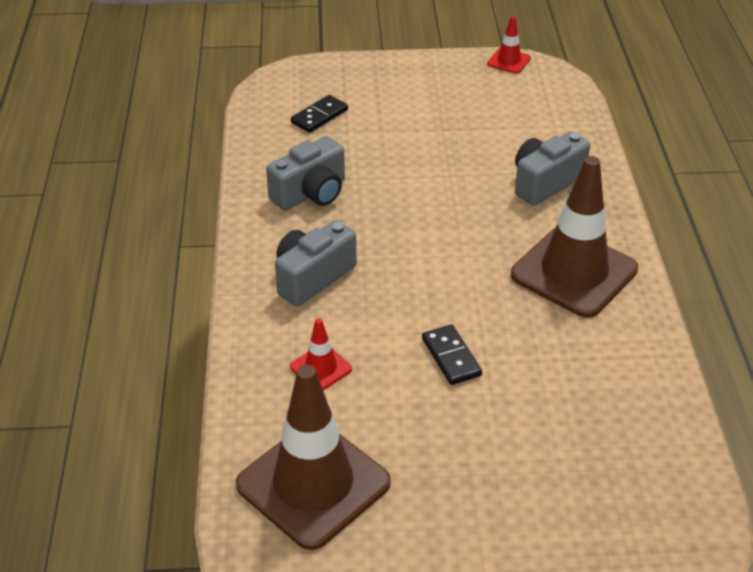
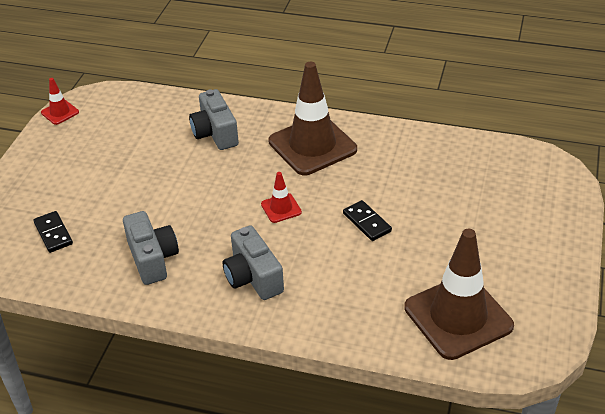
camera: 70 degrees left, 0 degrees up
red traffic cone [290,318,352,390] -> red traffic cone moved to [261,172,302,223]
black domino [422,324,482,385] -> black domino turned 60 degrees clockwise [343,200,392,241]

